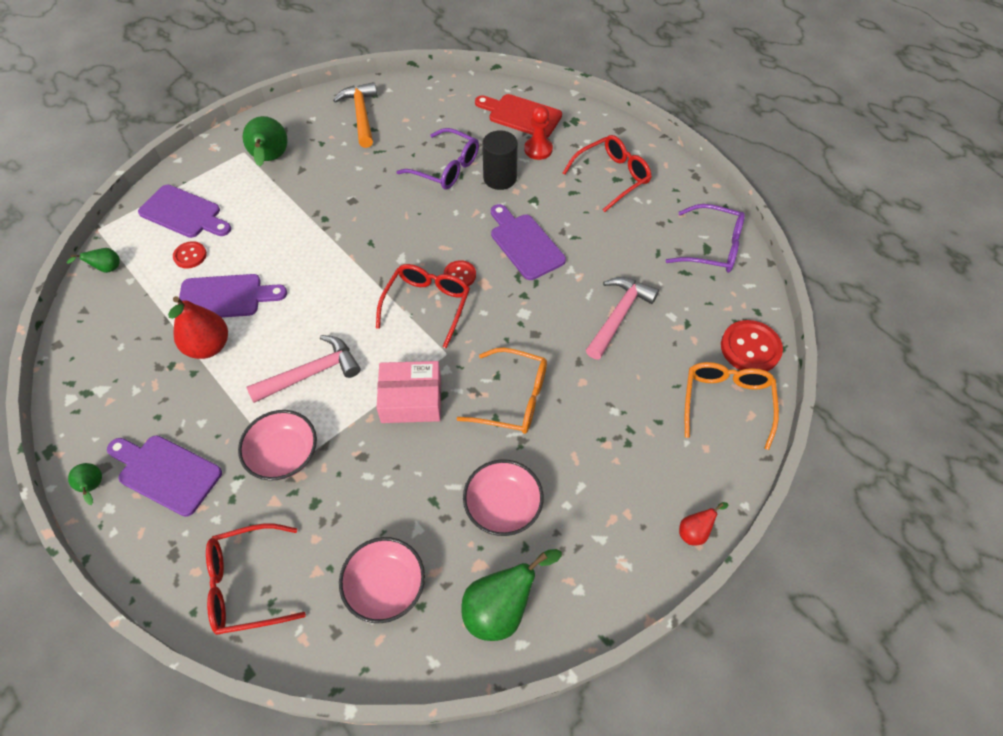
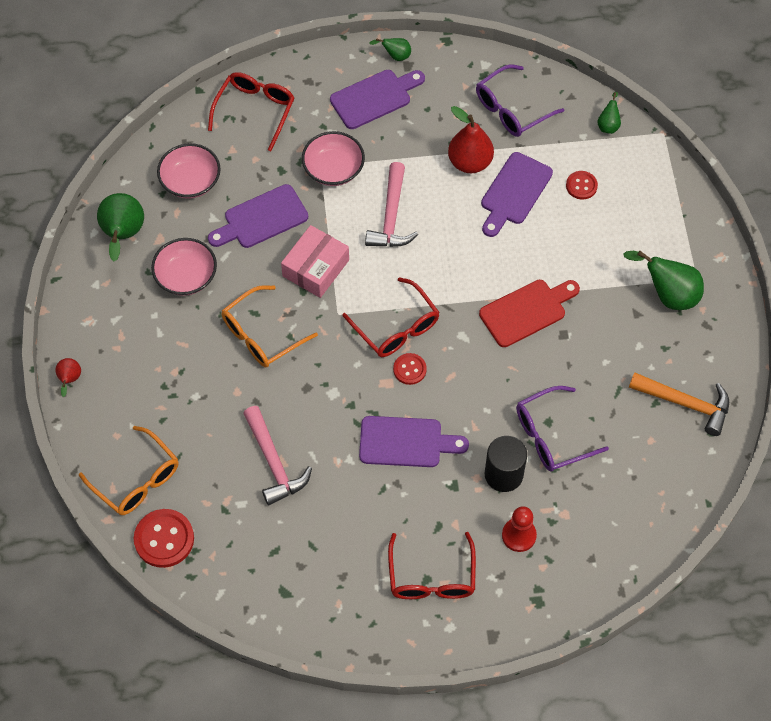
camera: 125 degrees right, 5 degrees up
purple cutting board [138,185,231,238] -> purple cutting board moved to [208,184,308,248]
red cutting board [475,94,562,138] -> red cutting board moved to [479,280,580,347]
purple glasses [666,204,745,273] -> purple glasses moved to [476,64,565,137]

